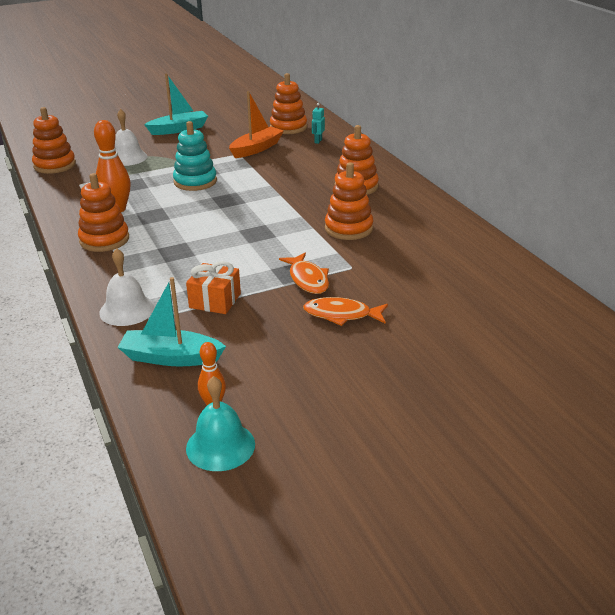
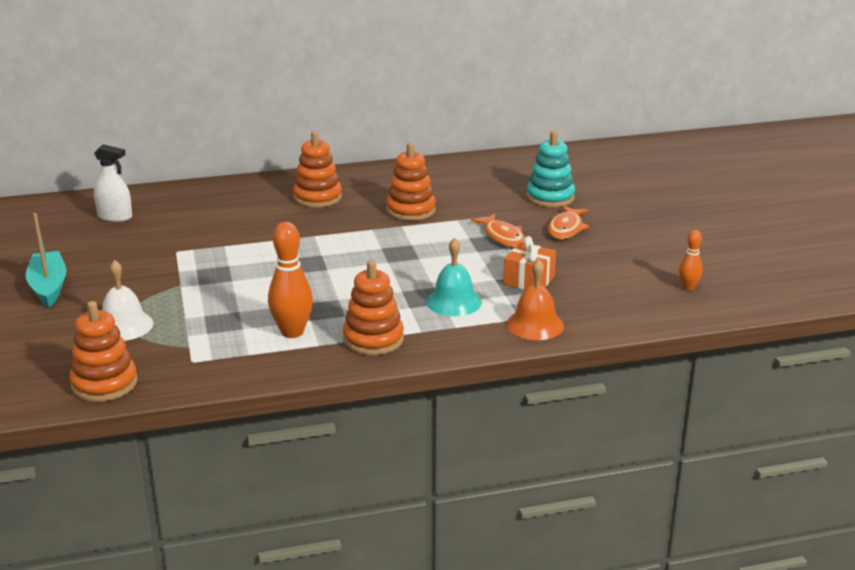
camera: 80 degrees left, 5 degrees down
white bell [99,248,155,326] -> orange bell [506,259,564,340]
turquoise boat [117,277,226,366] -> none
turquoise stacking toy [173,121,217,191] -> turquoise stacking toy moved to [526,131,575,207]
turquoise bell [186,376,255,471] -> turquoise bell moved to [426,238,482,316]
orange boat [229,91,284,158] -> none
orange stacking toy [270,73,307,134] -> white spray bottle [94,144,132,222]
orange fish [279,253,329,294] -> orange fish turned 75 degrees clockwise [471,214,525,248]
turquoise robot [312,103,325,144] -> none

